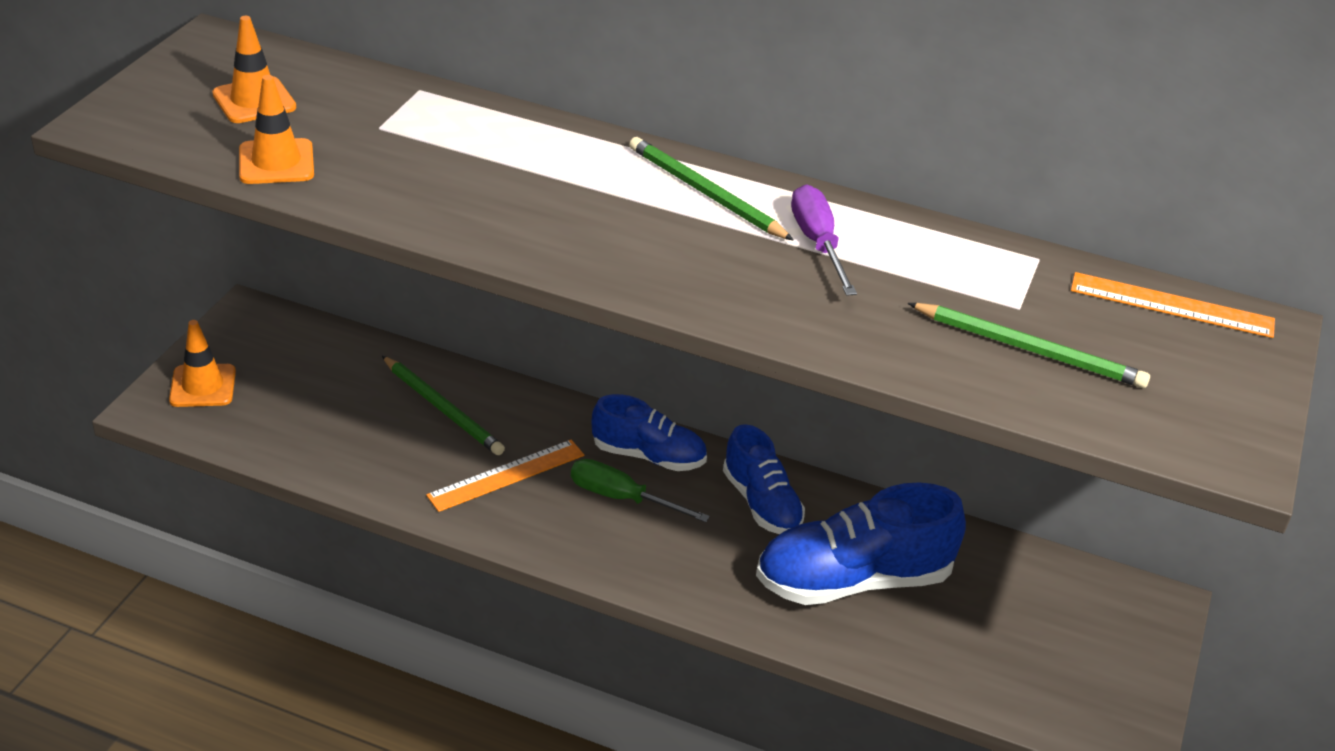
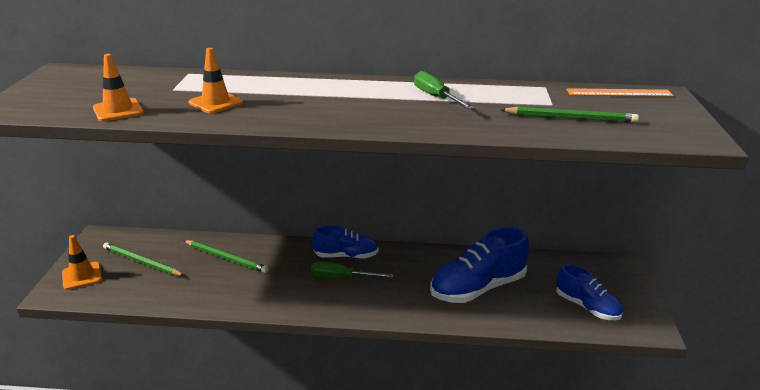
camera: 15 degrees left, 10 degrees down
orange traffic cone [212,16,296,123] -> orange traffic cone moved to [188,48,243,114]
orange ruler [426,440,584,512] -> none
green pencil [629,137,794,241] -> green pencil moved to [103,242,185,276]
blue shoe [723,424,805,534] -> blue shoe moved to [556,264,623,320]
purple screwdriver [791,184,857,296] -> green screwdriver [414,71,475,109]

